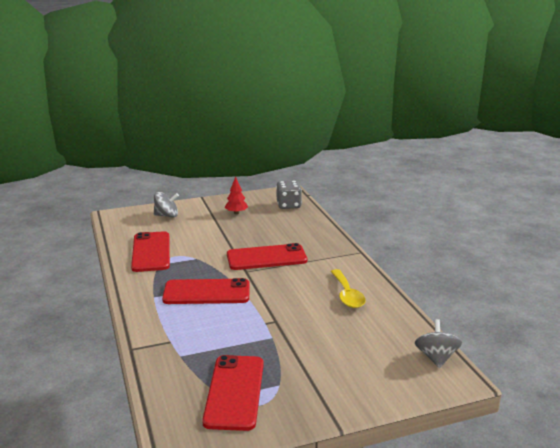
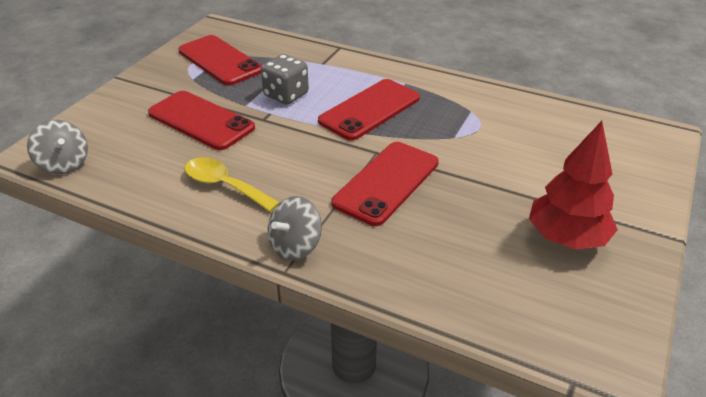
camera: 135 degrees right, 15 degrees up
red phone [131,231,170,272] -> red phone moved to [148,91,255,150]
grey spinning top [154,192,179,217] -> grey spinning top moved to [268,196,322,261]
red tree [225,176,248,214] -> red tree [529,121,618,250], size x1.79
grey dice [276,181,302,209] -> grey dice moved to [261,54,309,105]

